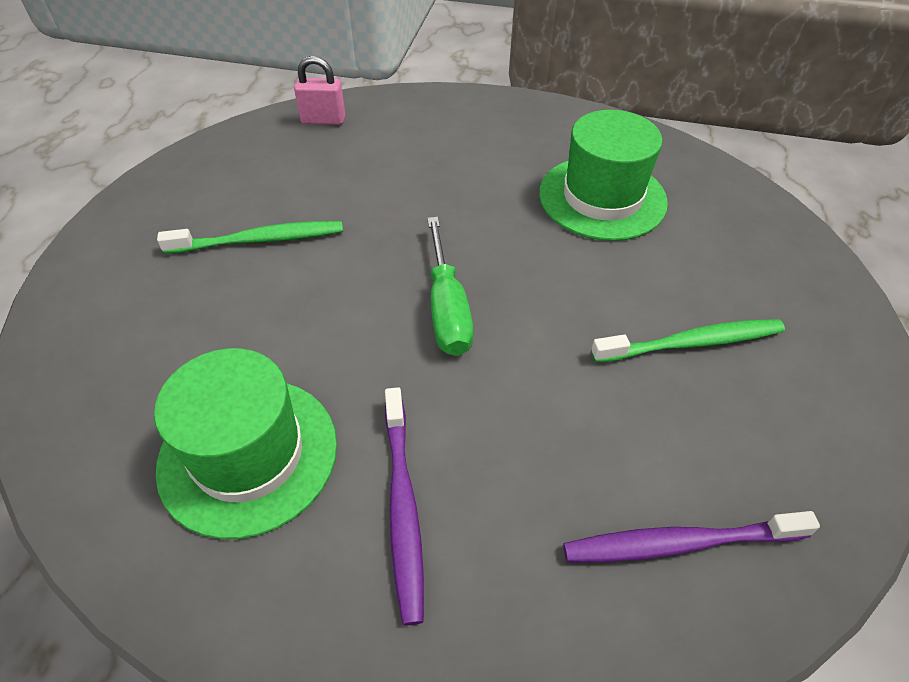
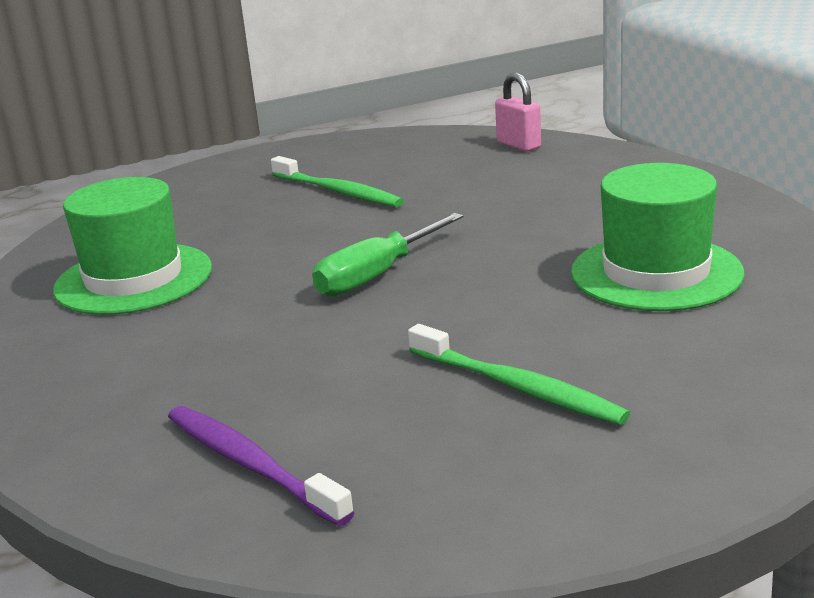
camera: 55 degrees right, 25 degrees down
purple toothbrush [385,387,424,625] -> none

